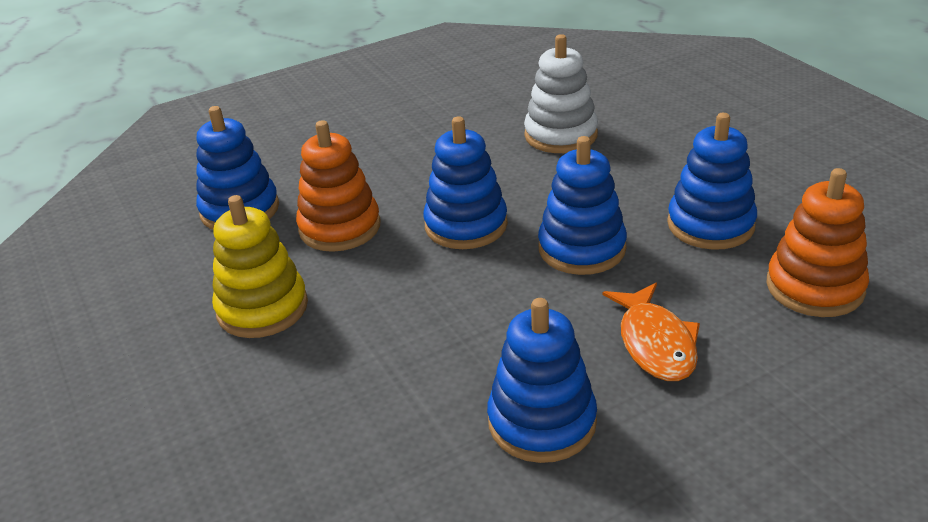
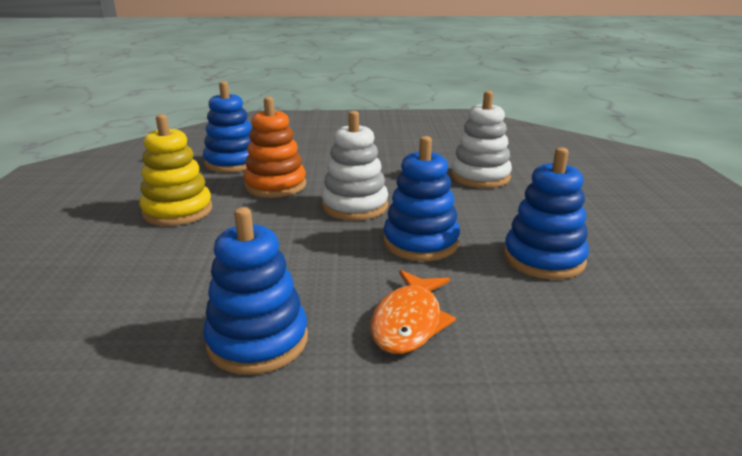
camera: 25 degrees right, 10 degrees down
blue stacking toy [423,116,508,249] -> white stacking toy [321,111,388,221]
orange stacking toy [766,168,869,317] -> none

